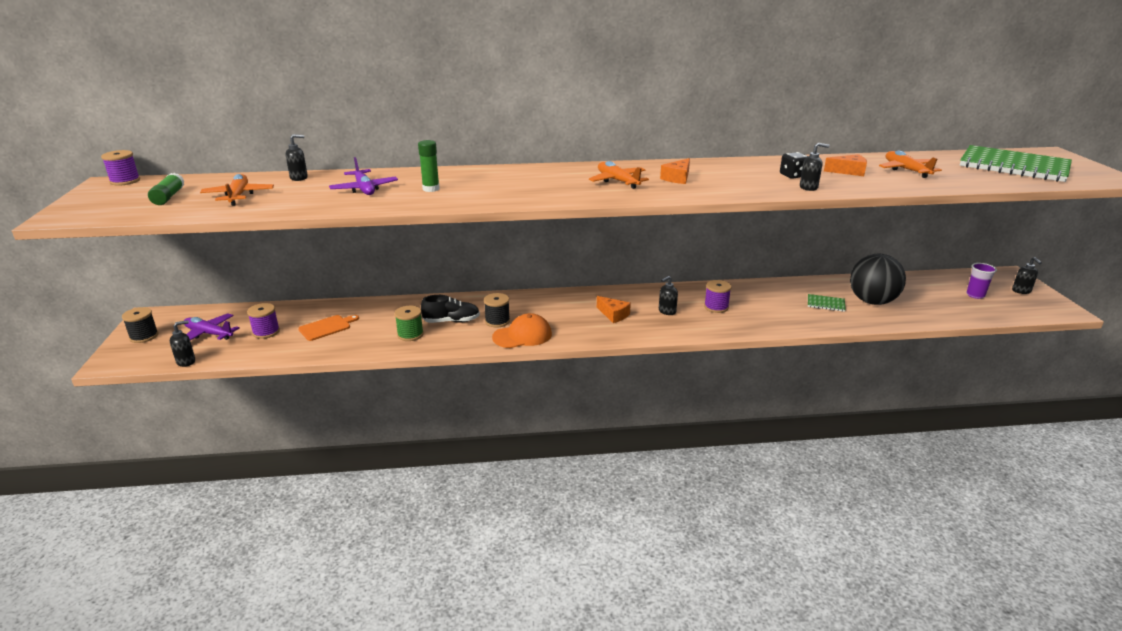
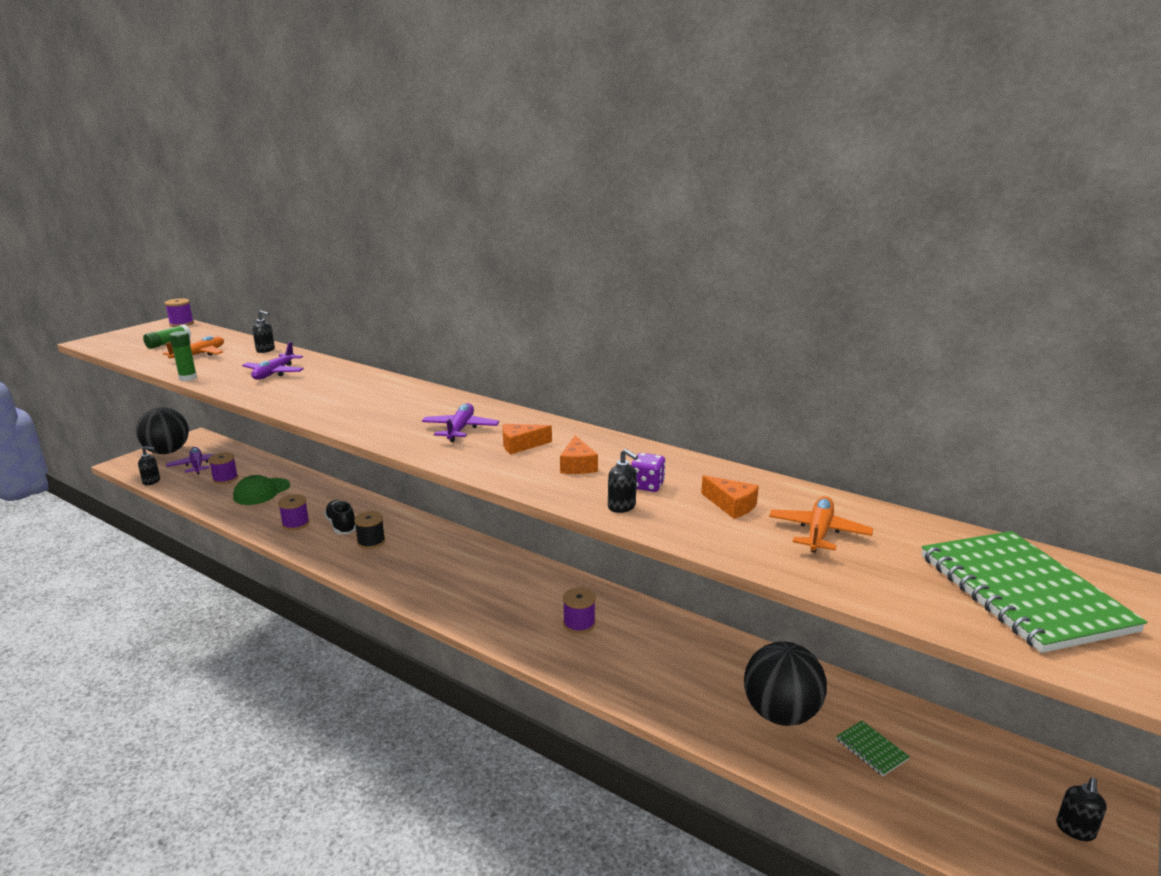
camera: 40 degrees right, 5 degrees down
black spool [122,307,159,343] -> black ball [136,407,189,454]
orange cutting board [298,315,359,341] -> green cap [233,475,290,505]
green spool [395,306,424,341] -> purple spool [278,494,310,531]
green glue stick [418,140,440,192] -> green glue stick moved to [169,331,197,381]
black shoe [421,295,480,323] -> black shoe turned 150 degrees counterclockwise [324,500,356,534]
orange cap [492,313,552,348] -> none
orange plane [589,161,649,189] -> purple plane [422,403,499,442]
orange cheese [597,296,631,323] -> orange cheese moved to [560,435,598,474]
black soap dispenser [659,276,678,315] -> none
black dice [780,152,808,179] -> purple dice [631,453,666,492]
green notebook [808,294,846,312] -> green notebook moved to [836,721,910,776]
purple cup [966,263,997,299] -> none

